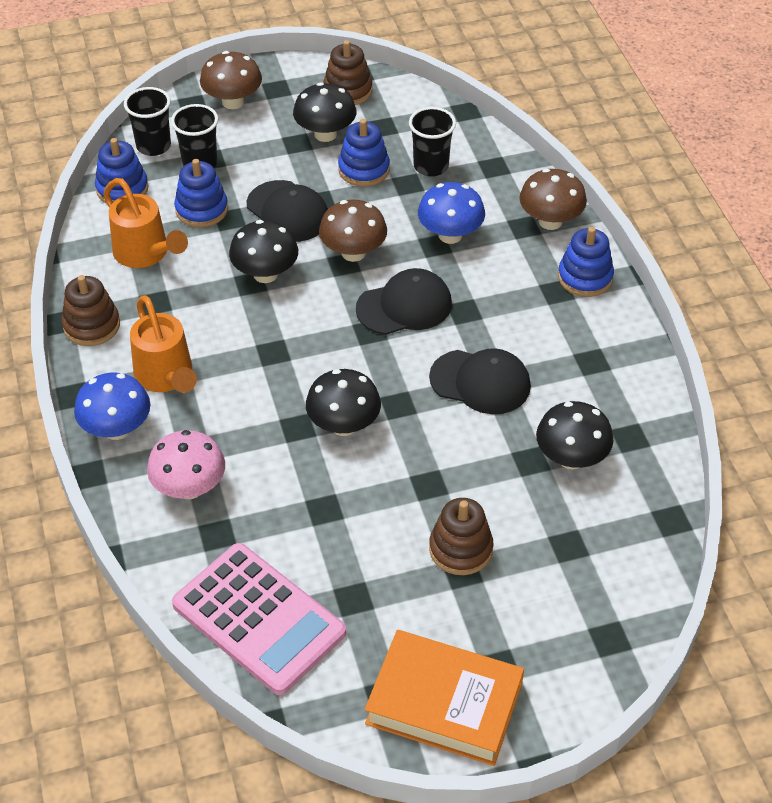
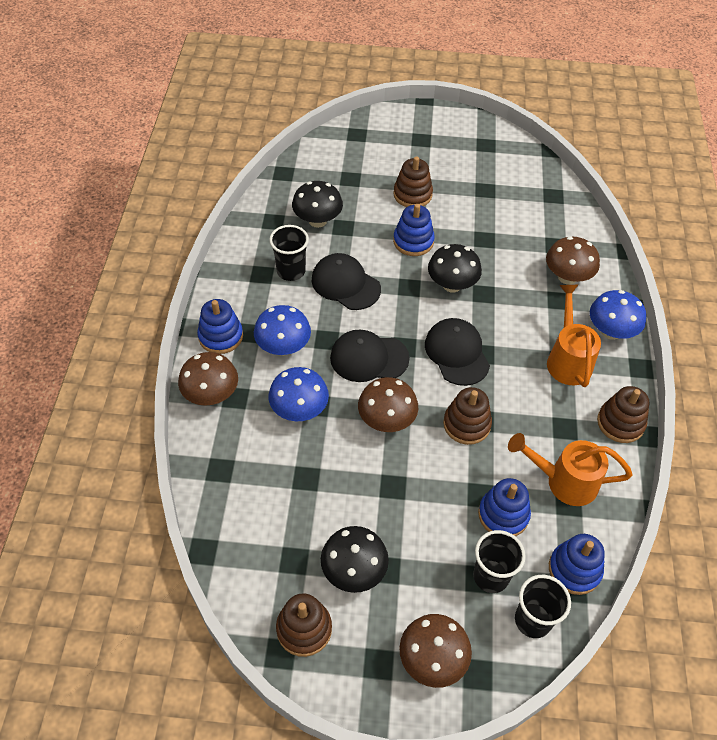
camera: 160 degrees left, 5 degrees up
orange watering can [103,178,188,268] -> orange watering can turned 60 degrees counterclockwise [508,433,633,506]
pink mushroom [147,430,225,499] -> brown mushroom [546,236,600,285]
pink calculator [172,543,346,695] -> none
black mushroom [229,220,298,283] -> brown stacking toy [443,387,492,445]
black cap [247,180,328,242] -> black cap moved to [425,318,490,386]
blue stacking toy [338,119,390,187] -> blue stacking toy moved to [393,204,435,256]
orange book [365,630,524,766] -> none
black cup [409,107,456,177] -> black cup moved to [269,225,309,281]
none -> blue mushroom [254,305,311,356]

